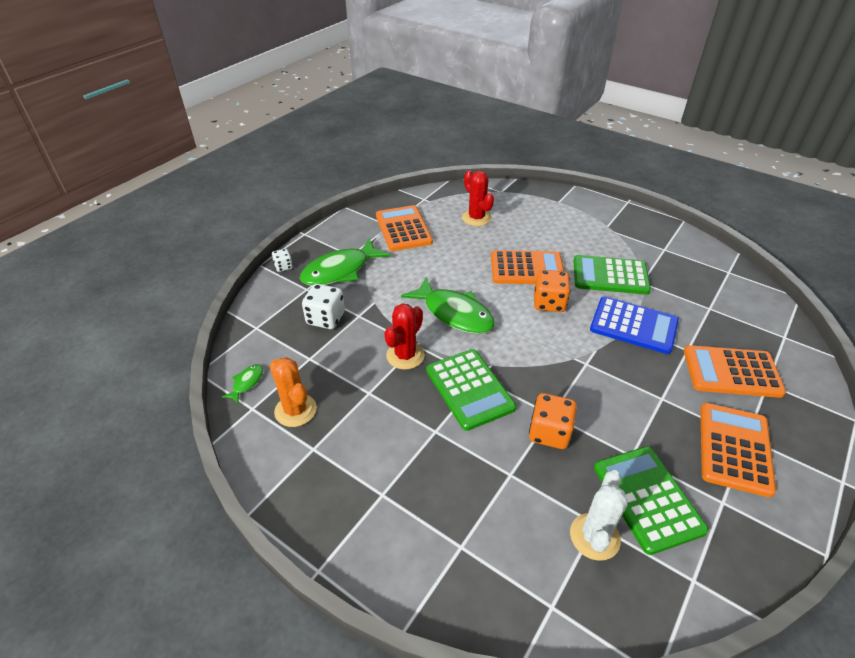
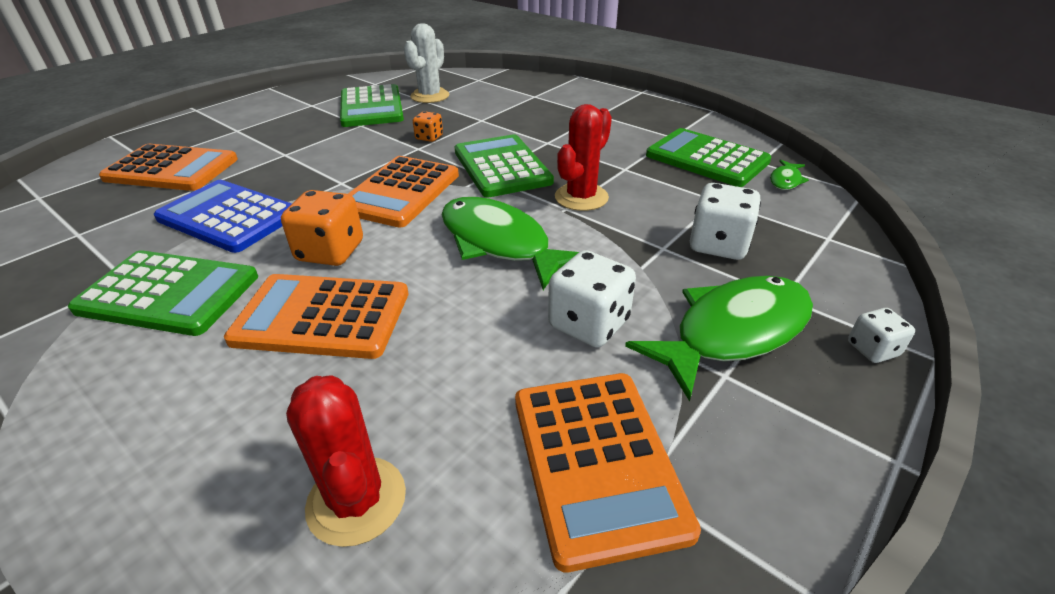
camera: 175 degrees left, 5 degrees down
orange cactus [270,357,317,427] -> green calculator [646,128,771,187]
orange dice [529,393,577,449] -> orange dice [413,111,443,142], size x0.56
orange calculator [700,403,776,497] -> orange calculator moved to [348,156,459,228]
none -> white dice [548,250,636,348]

